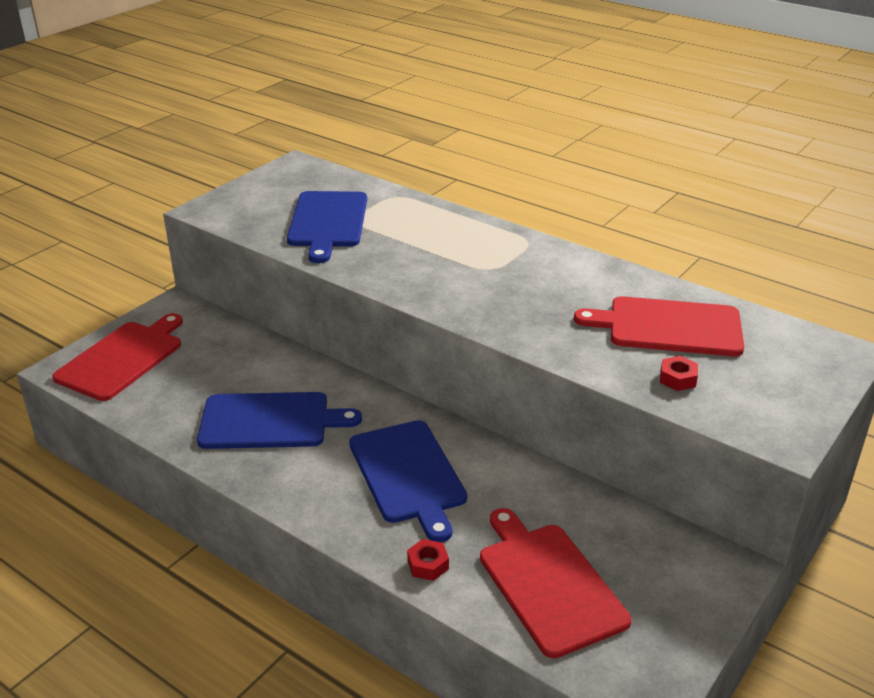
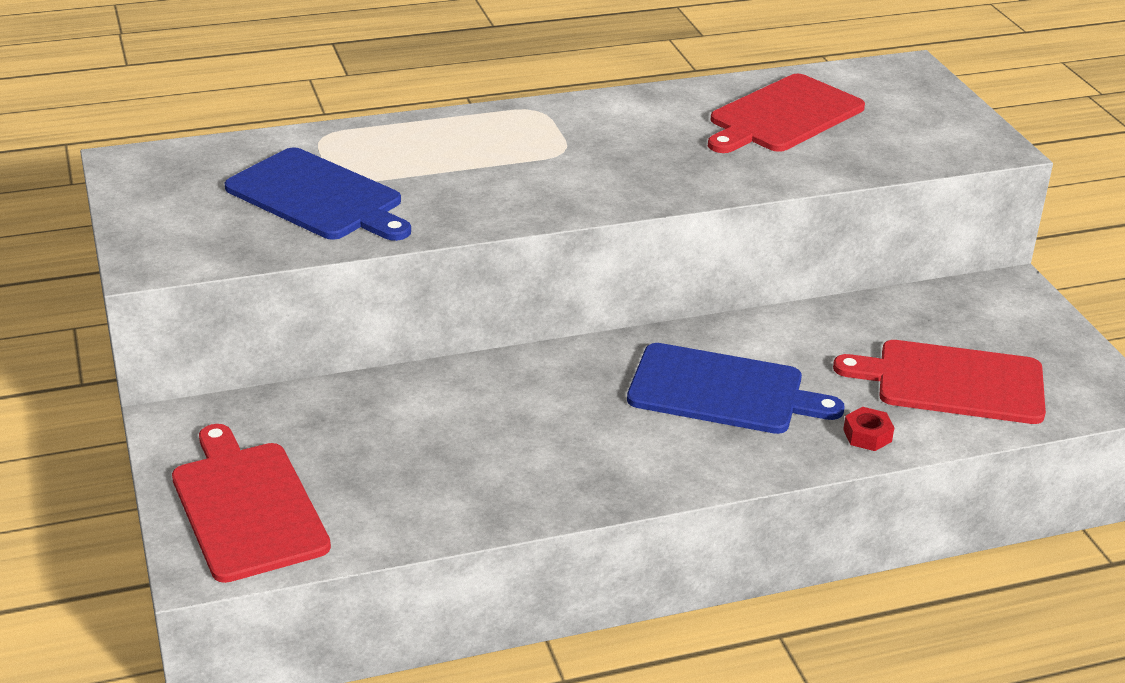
camera: 55 degrees left, 0 degrees up
blue cutting board [197,392,362,449] -> none
red nut [660,356,698,391] -> none

